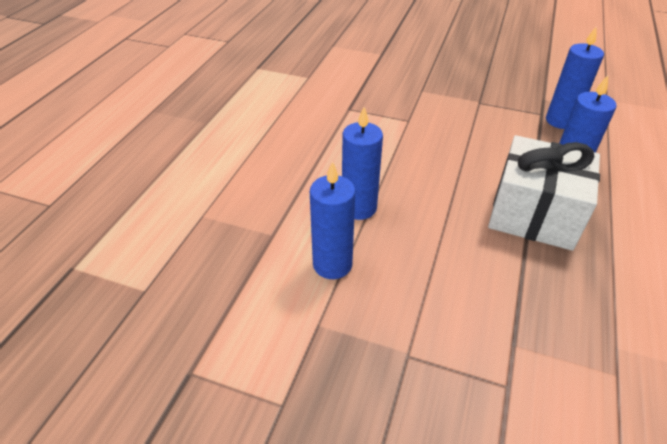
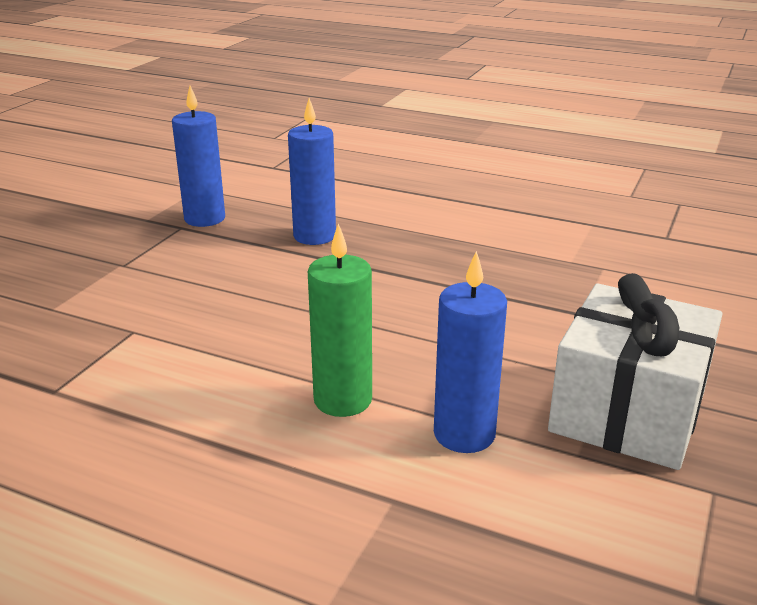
camera: 85 degrees left, 15 degrees down
blue candle [342,107,383,220] -> green candle [308,223,372,417]
white gift [488,135,600,251] -> white gift moved to [548,273,723,470]

